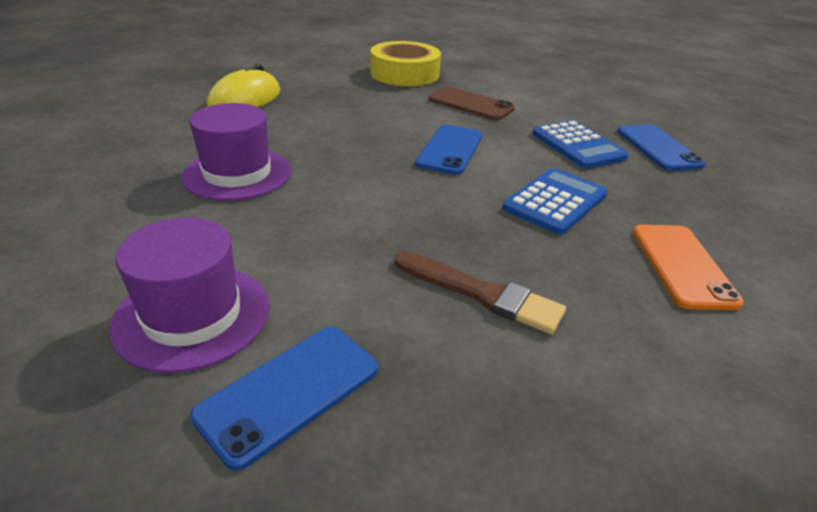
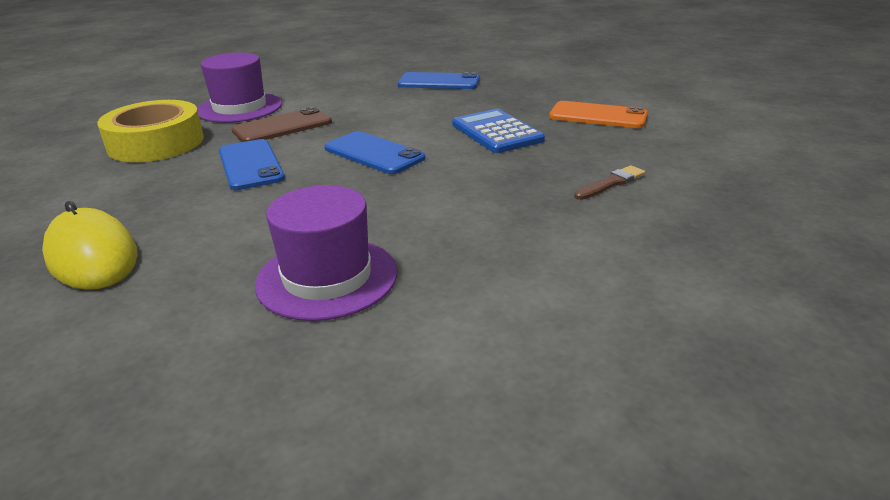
camera: 65 degrees left, 5 degrees down
purple hat [109,217,269,373] -> purple hat moved to [197,52,282,123]
blue phone [190,327,378,471] -> blue phone moved to [219,139,285,190]
brown brush [394,251,566,334] -> brown brush [574,165,645,200], size x0.62
blue calculator [532,120,629,169] -> none

